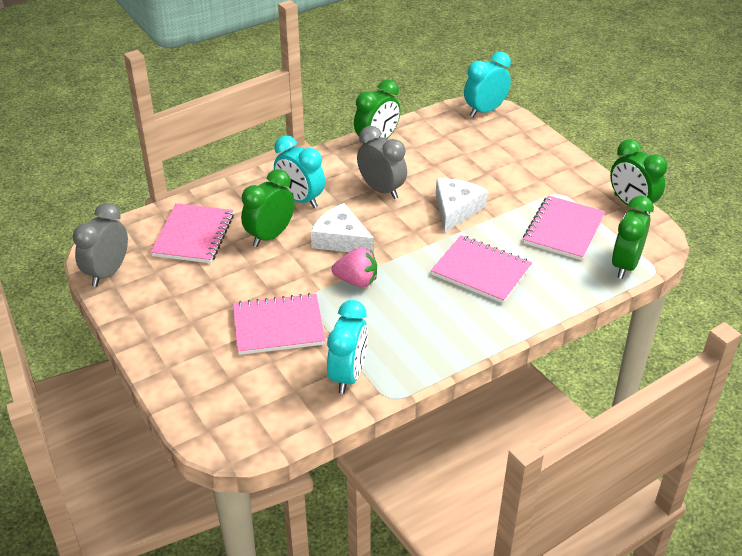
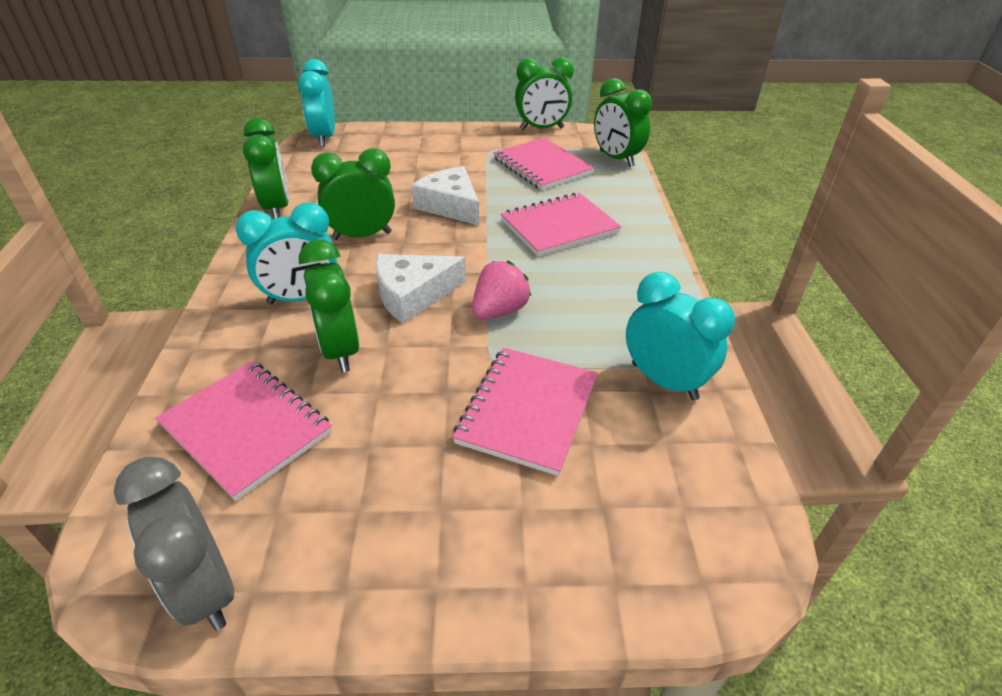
camera: 60 degrees left, 0 degrees up
grey clock [357,126,407,199] -> green clock [311,148,395,240]

